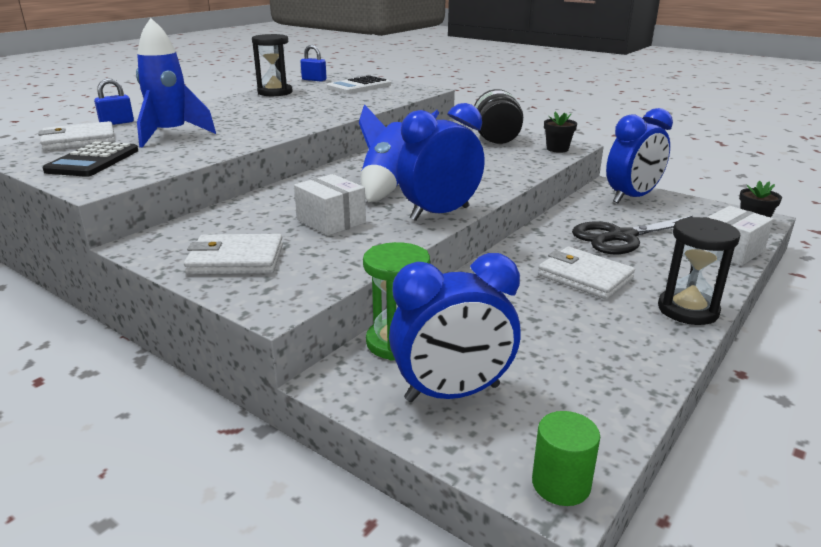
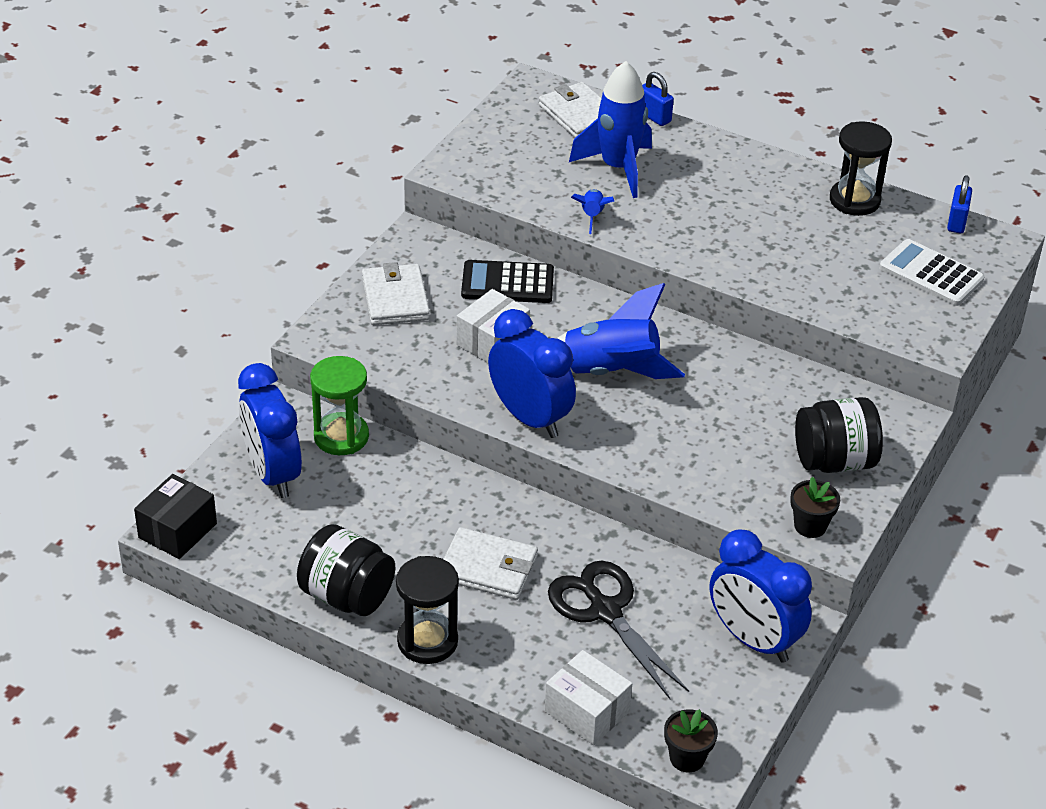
camera: 80 degrees right, 15 degrees up
black calculator [42,141,138,177] -> black calculator moved to [461,260,554,303]
green cylinder [532,411,600,506] -> black box [134,474,217,559]
white wallet [538,247,635,300] -> white wallet turned 75 degrees clockwise [444,527,538,600]
none -> black jar [297,524,395,616]
none -> blue rocket [571,189,614,234]

